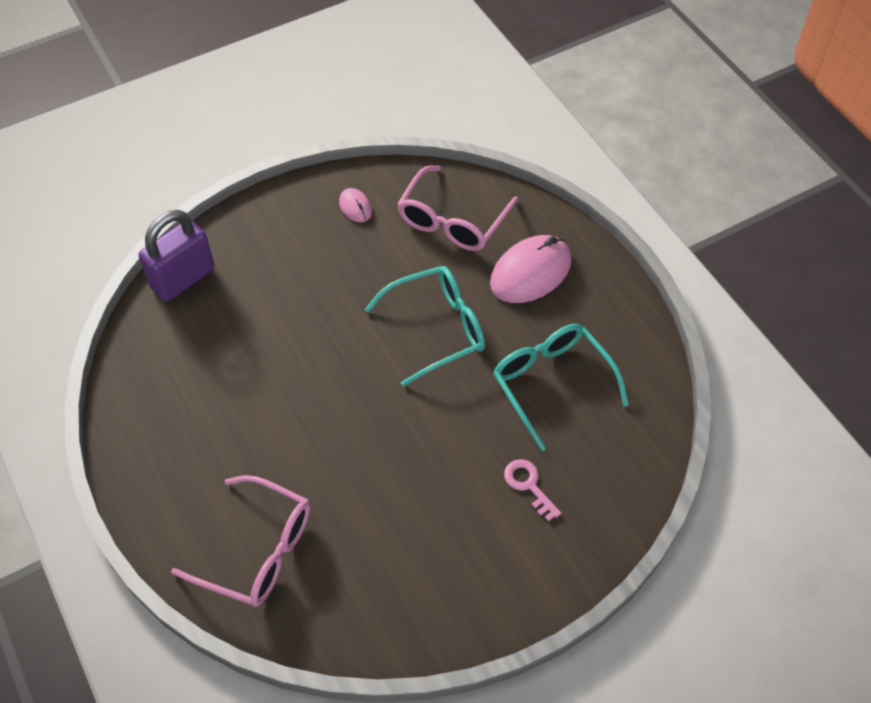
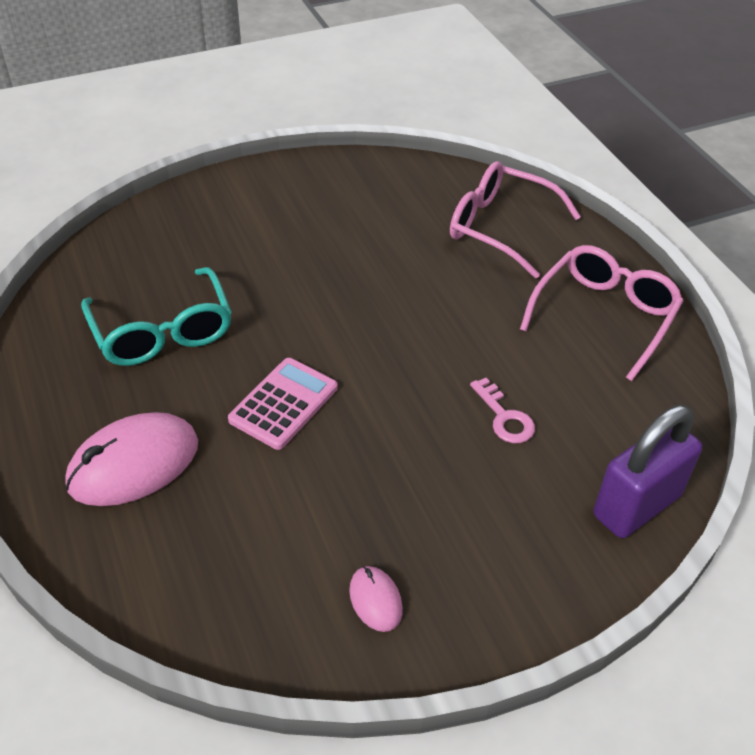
camera: 175 degrees left, 10 degrees down
turquoise glasses [364,266,485,387] -> pink calculator [228,358,338,450]
pink glasses [397,165,518,251] -> pink glasses moved to [520,245,683,381]
pink key [504,459,561,522] -> pink key moved to [470,378,535,443]

